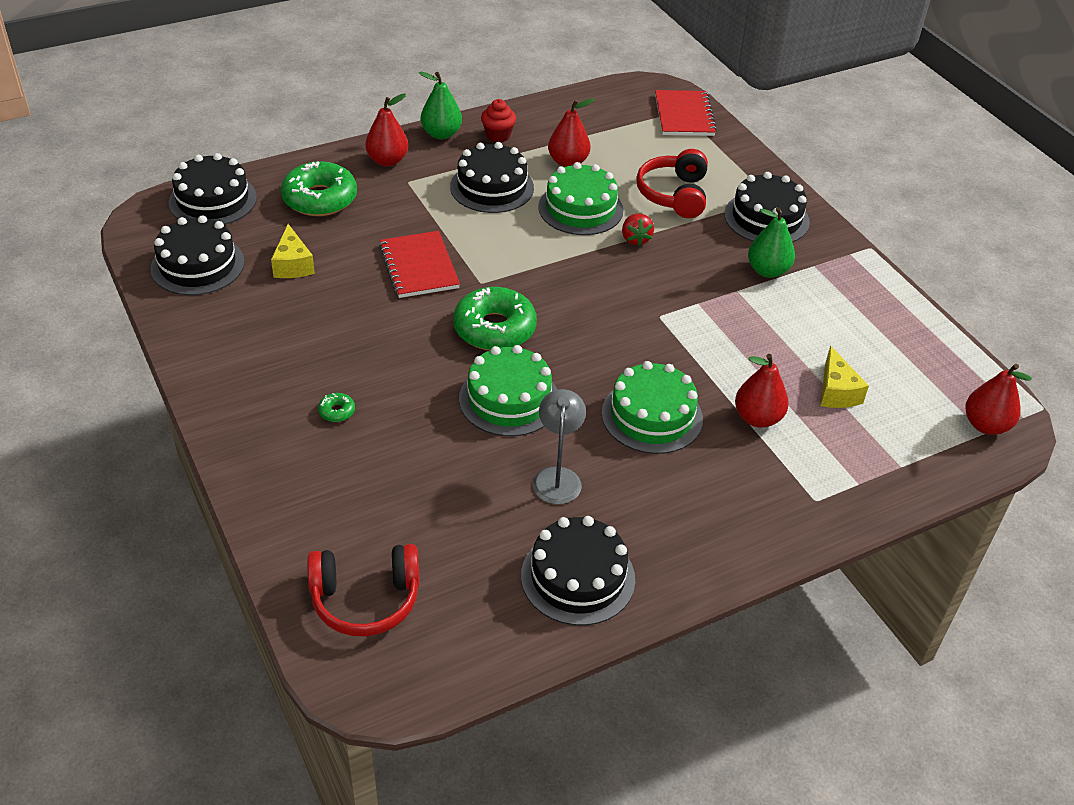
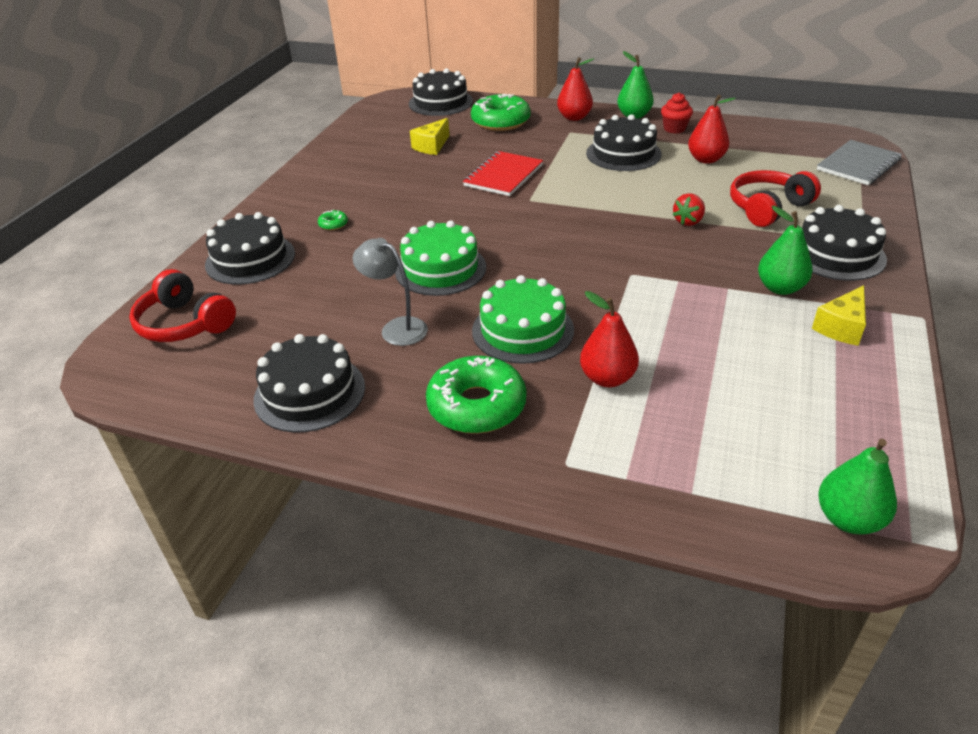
camera: 50 degrees right, 5 degrees down
black cake [150,215,244,295] -> black cake moved to [205,212,295,285]
green donut [453,287,537,351] -> green donut moved to [426,356,526,434]
grey lamp [533,389,586,504] -> grey lamp turned 105 degrees counterclockwise [353,238,428,346]
green cake [538,162,623,235] -> none
red notebook [655,90,717,136] -> grey notebook [817,140,902,185]
yellow cheese [821,346,869,408] -> yellow cheese moved to [812,285,866,346]
red pear [965,364,1032,435] -> green pear [818,439,897,535]

